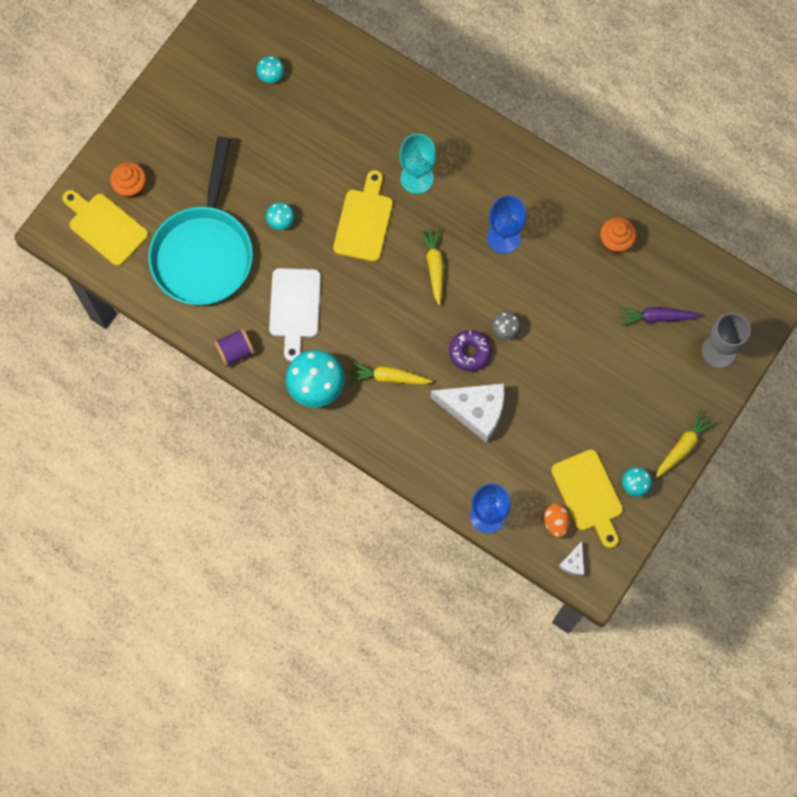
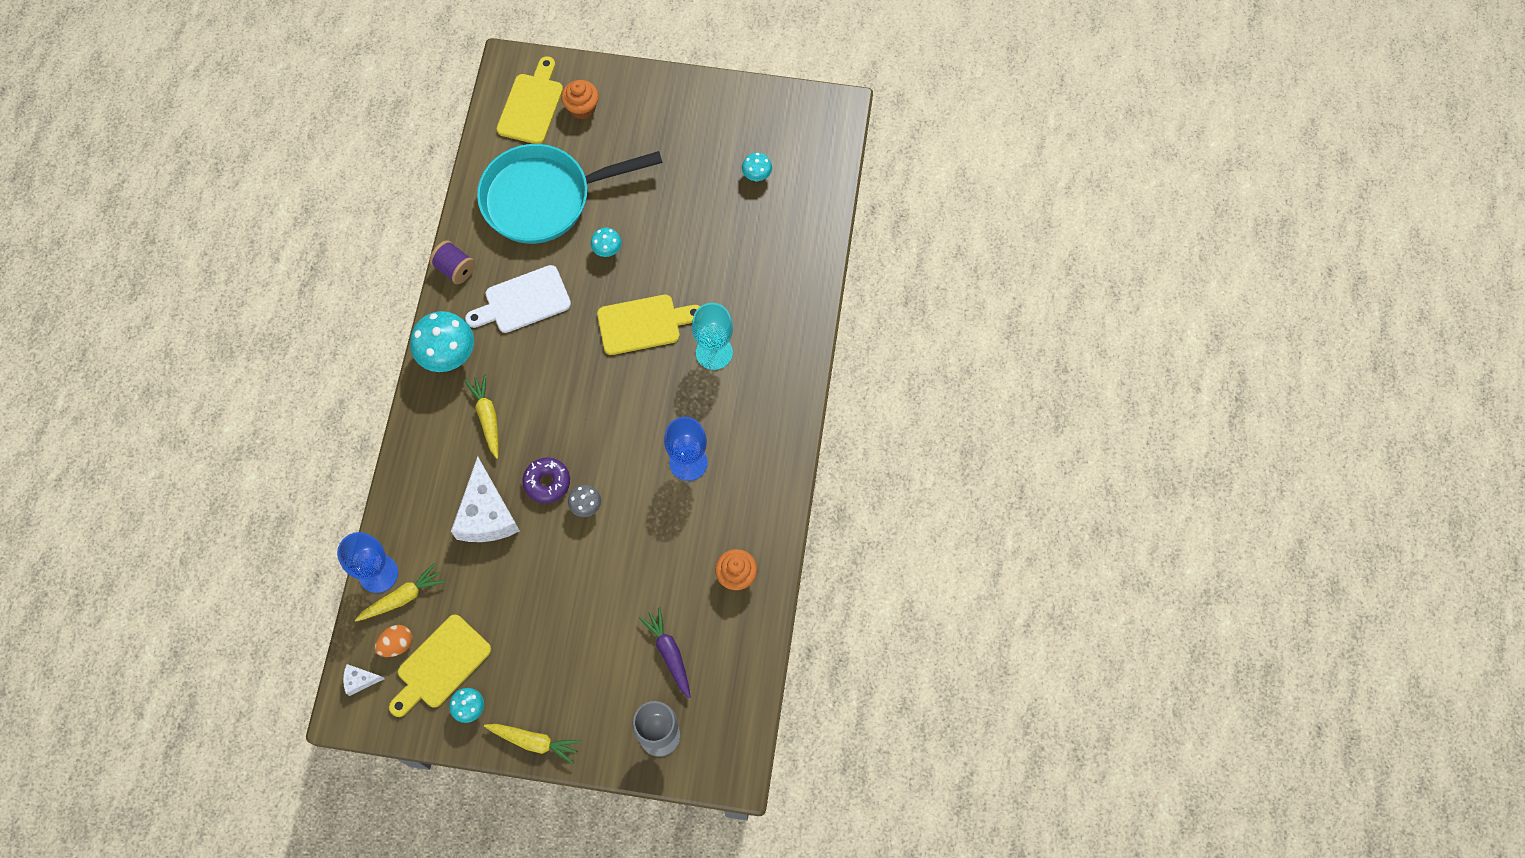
camera: 65 degrees right, 5 degrees down
yellow carrot [420,227,444,305] -> yellow carrot moved to [355,563,445,622]

